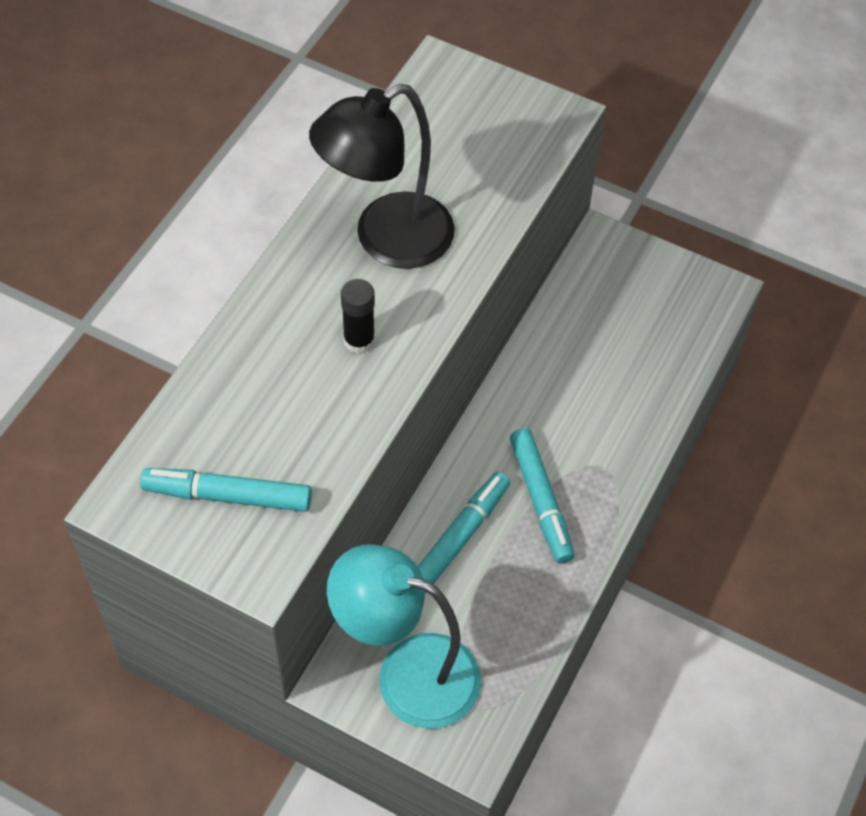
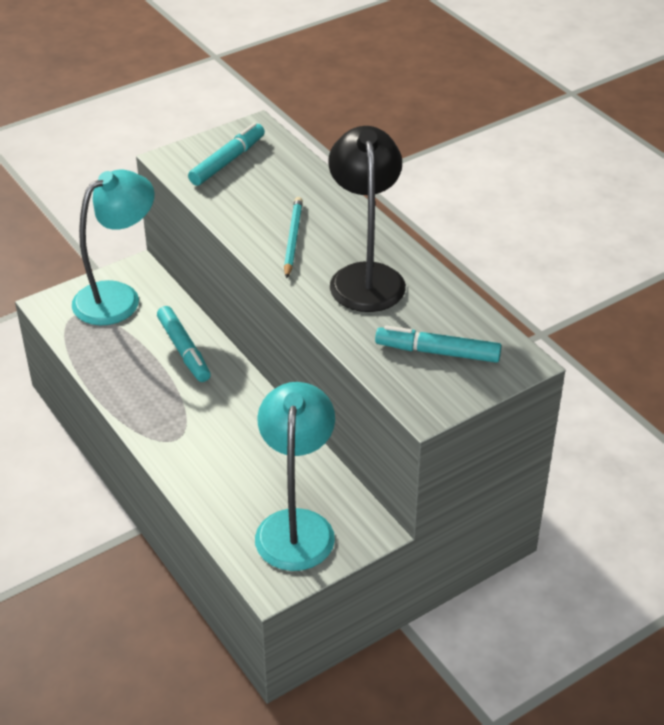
camera: 120 degrees right, 15 degrees down
black glue stick [341,279,375,354] -> turquoise pencil [284,197,303,278]
turquoise marker [510,428,575,564] -> turquoise marker moved to [375,326,502,363]
none -> turquoise lamp [255,382,335,571]

